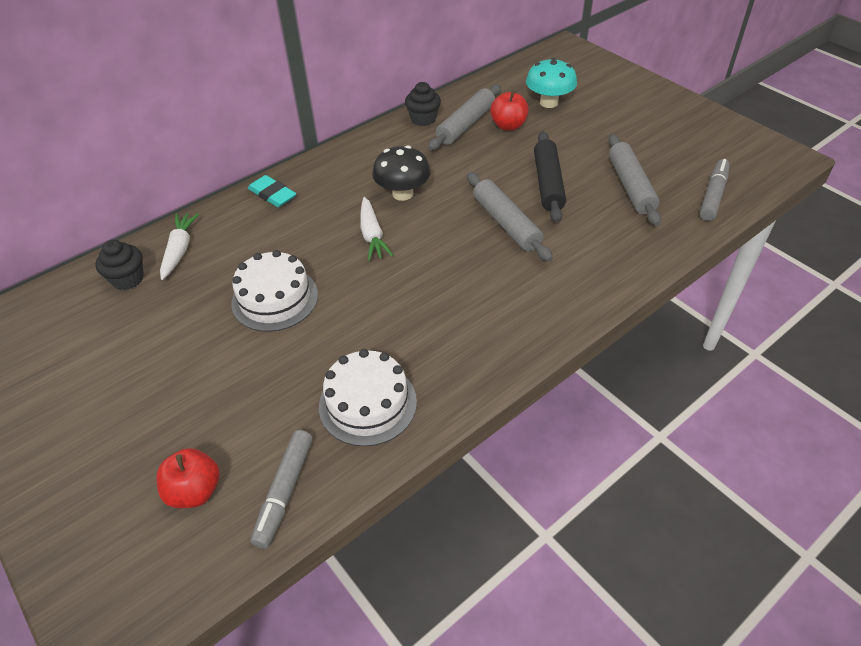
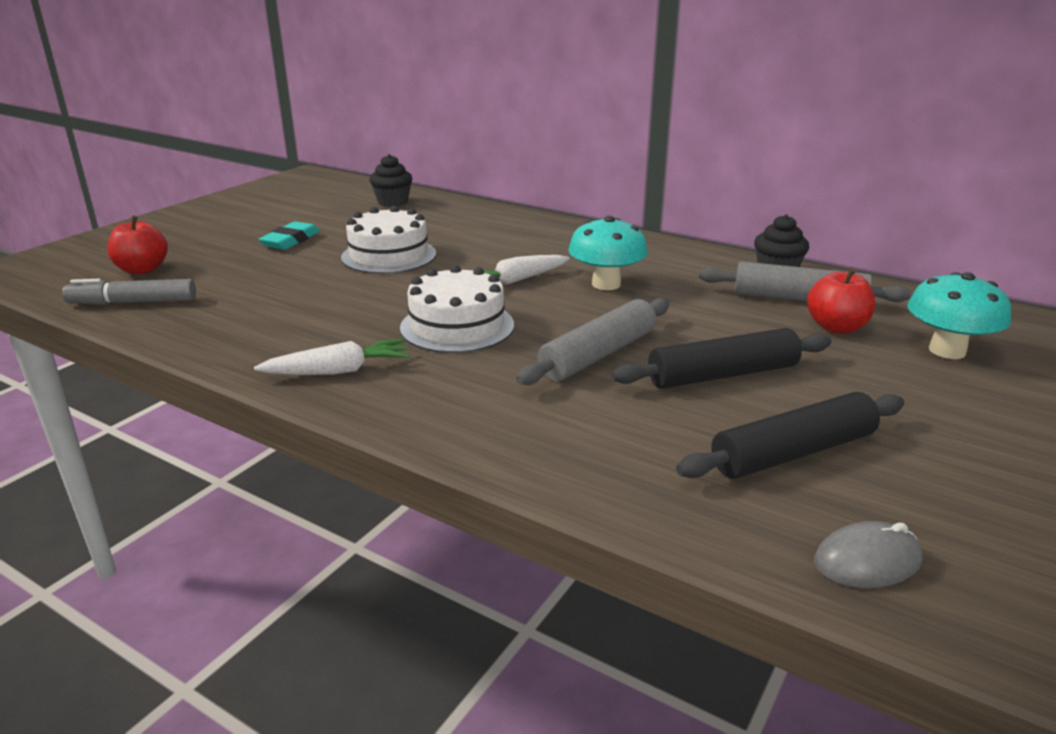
camera: 70 degrees right, 20 degrees down
white carrot [160,213,199,280] -> white carrot moved to [254,339,411,375]
turquoise eraser [248,175,296,207] -> turquoise eraser moved to [259,221,320,250]
white cake [319,349,417,447] -> white cake moved to [400,265,514,353]
black mushroom [372,145,431,201] -> turquoise mushroom [568,216,648,290]
grey rolling pin [608,134,661,226] -> black rolling pin [676,392,904,479]
grey marker [700,159,730,221] -> grey mouse [814,521,923,588]

